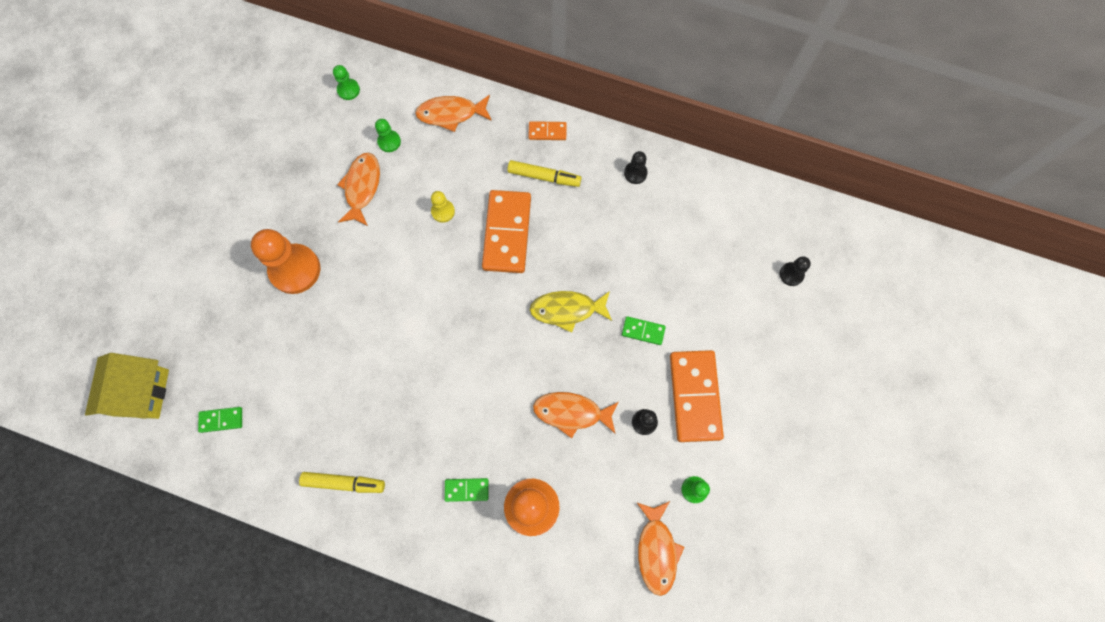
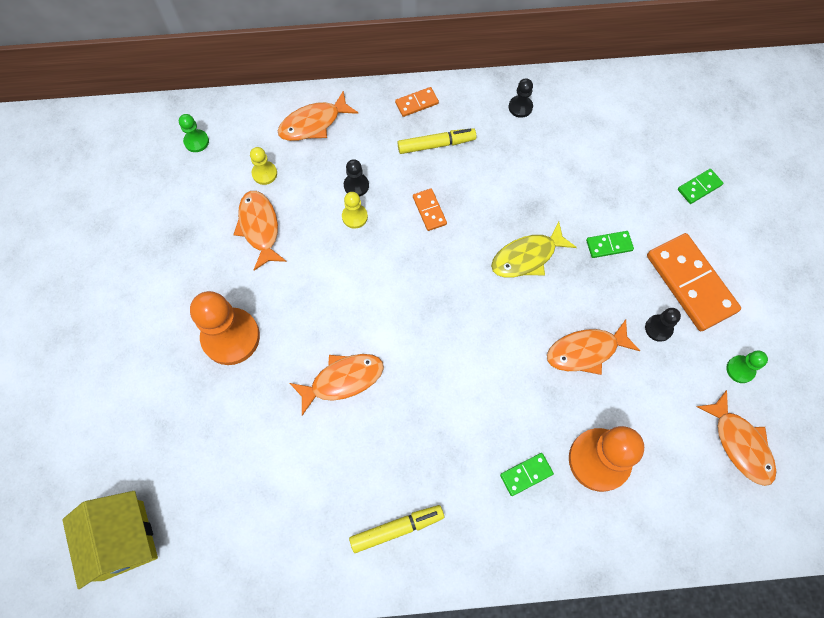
camera: 25 degrees left, 5 degrees down
green domino [198,407,242,433] -> green domino moved to [678,169,723,204]
green pawn [375,119,401,152] -> yellow pawn [250,147,277,185]
orange domino [482,190,531,273] -> orange domino [413,188,447,231], size x0.47
black pawn [780,256,811,286] -> black pawn moved to [344,159,369,197]
none -> orange fish [290,354,384,416]

